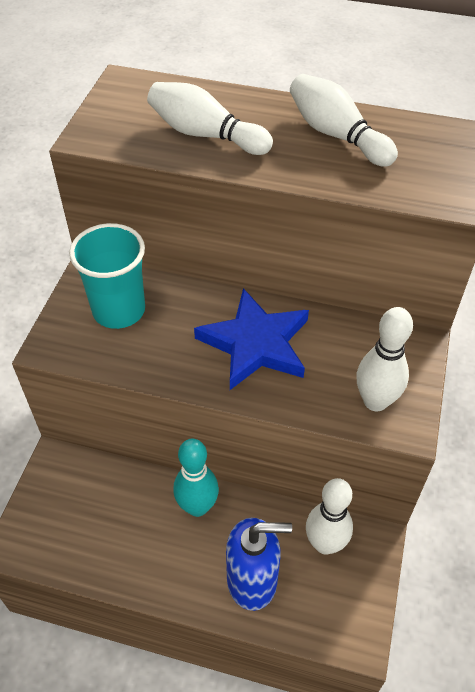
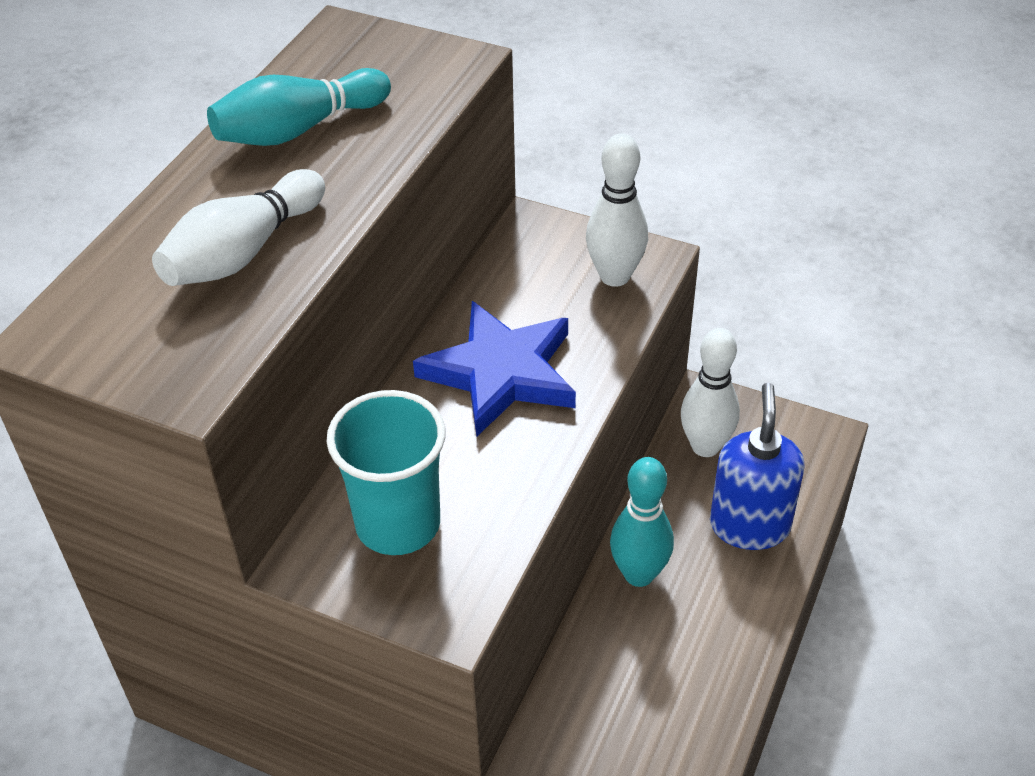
camera: 80 degrees left, 5 degrees down
white bowling pin [290,74,398,167] -> turquoise bowling pin [207,68,391,146]

